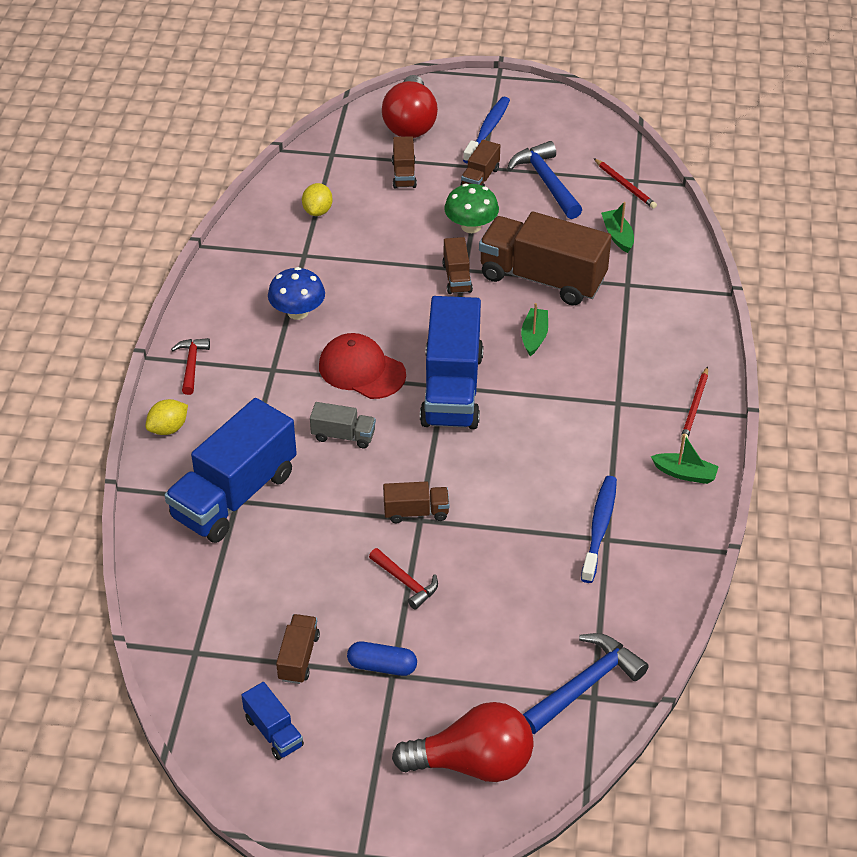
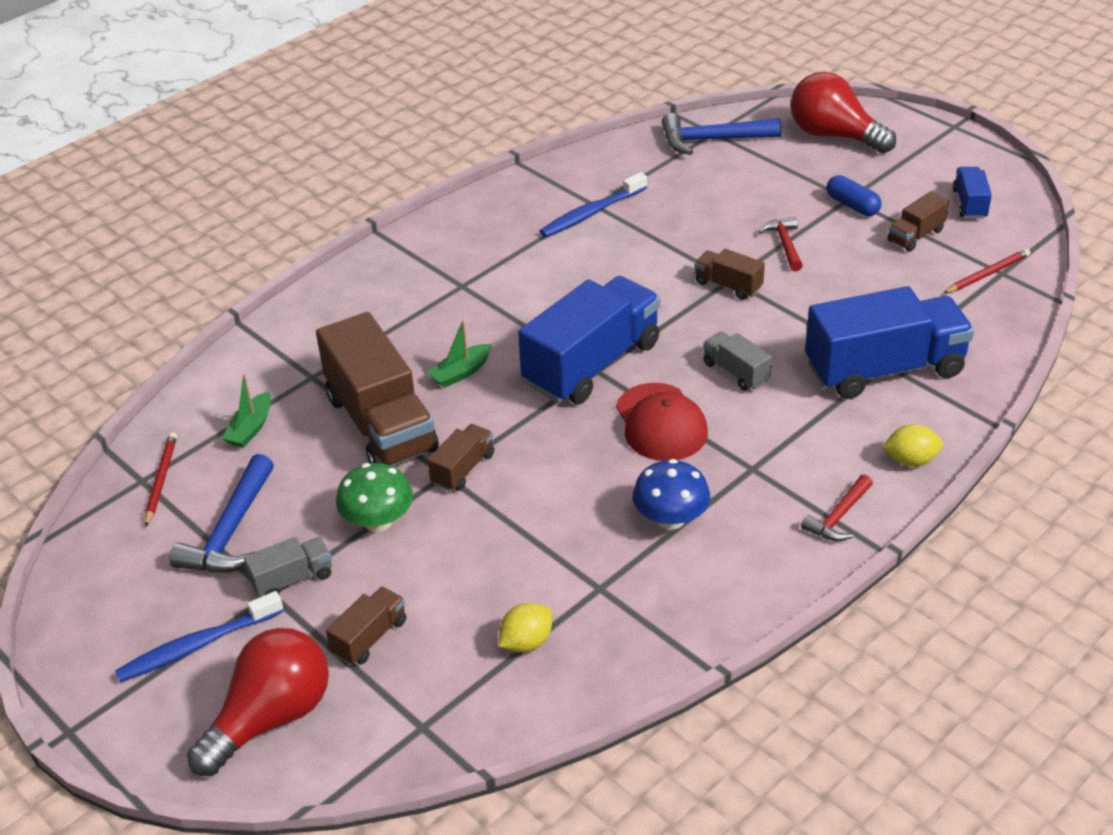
camera: 140 degrees left, 5 degrees down
brown truck [461,140,500,186] -> grey truck [244,537,332,597]
green boat [651,434,719,484] -> none
red pencil [681,366,708,442] -> red pencil moved to [944,249,1030,293]

